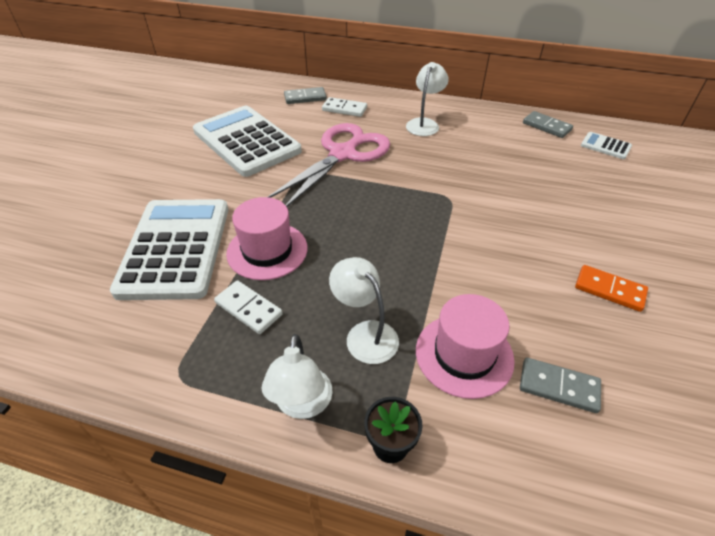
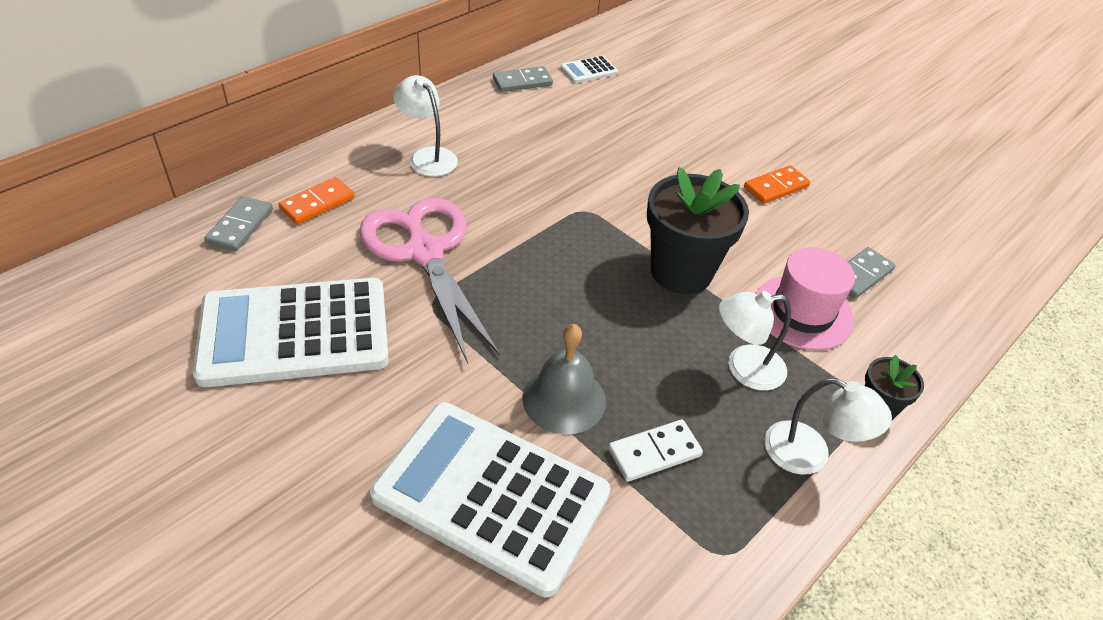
camera: 65 degrees left, 0 degrees up
pink hat [226,197,308,280] -> grey bell [522,324,606,434]
white domino [322,97,367,117] -> orange domino [279,177,355,225]
none -> black flower pot [647,167,749,294]

